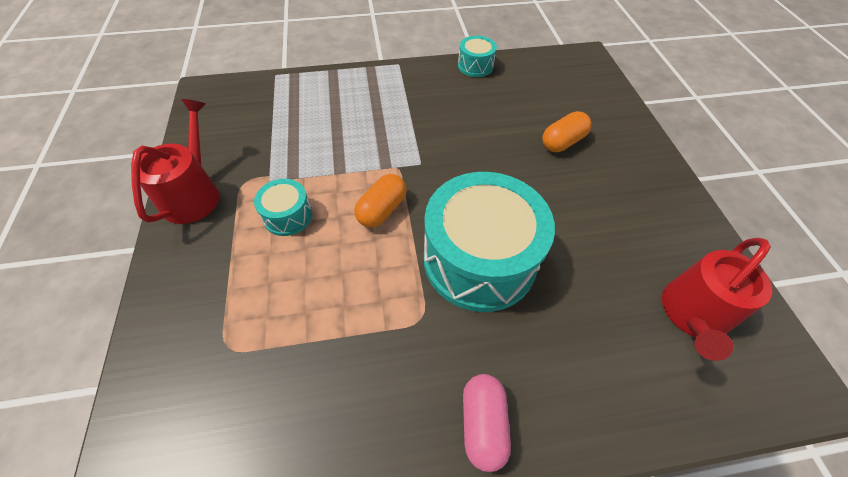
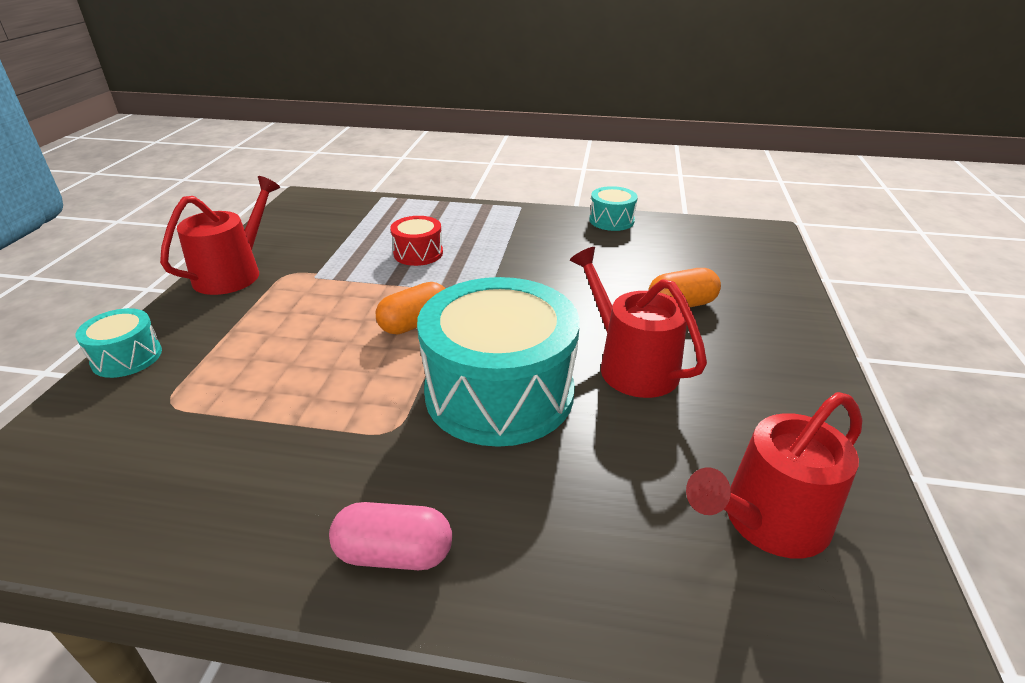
camera: 20 degrees right, 20 degrees down
turquoise drum [254,179,312,236] -> turquoise drum moved to [75,308,162,378]
pink capsule [463,374,511,472] -> pink capsule turned 75 degrees clockwise [329,502,452,570]
none -> red drum [390,216,443,266]
none -> red watering can [570,247,707,398]

